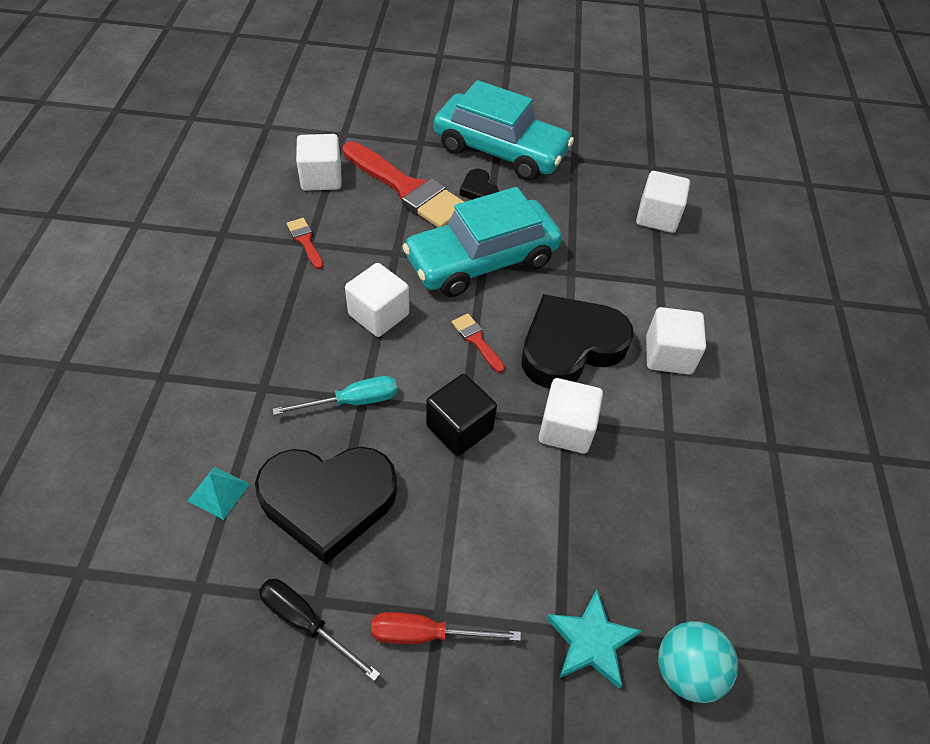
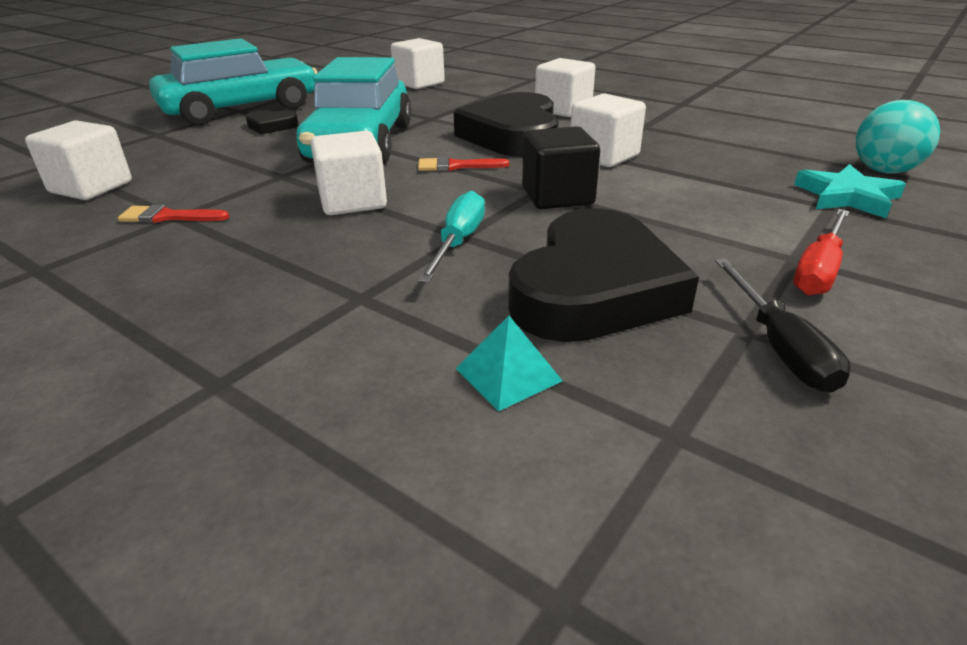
camera: 55 degrees left, 20 degrees down
black screwdriver [259,579,380,681] -> black screwdriver turned 75 degrees counterclockwise [715,259,851,392]
red brush [342,141,464,227] -> none

